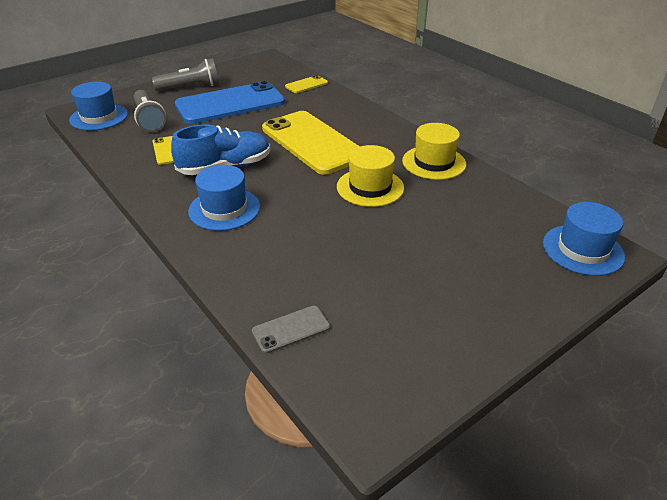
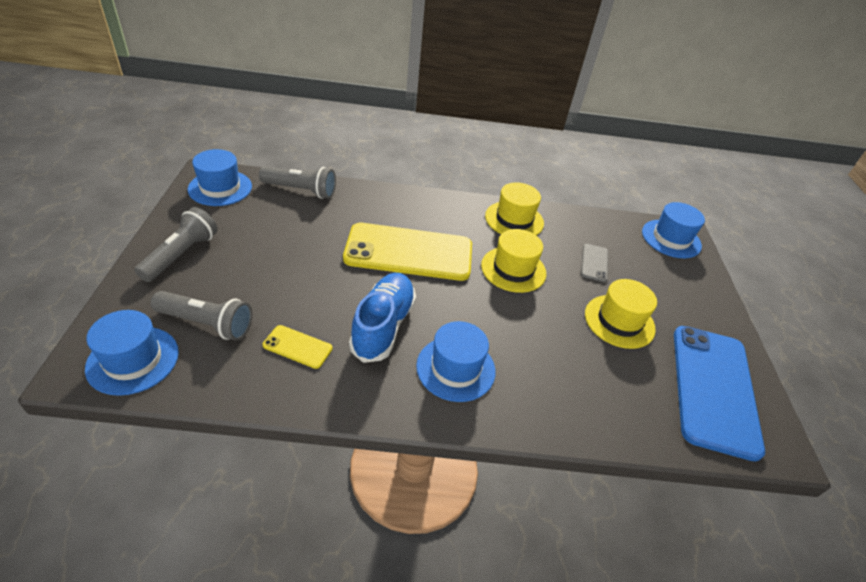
camera: 55 degrees left, 5 degrees up
blue phone [175,81,285,124] -> blue phone moved to [674,326,765,462]
grey phone [252,306,330,354] -> grey phone moved to [581,244,608,282]
yellow phone [285,75,328,93] -> grey flashlight [259,167,336,199]
none -> blue hat [187,149,252,206]
none -> yellow hat [585,279,657,349]

